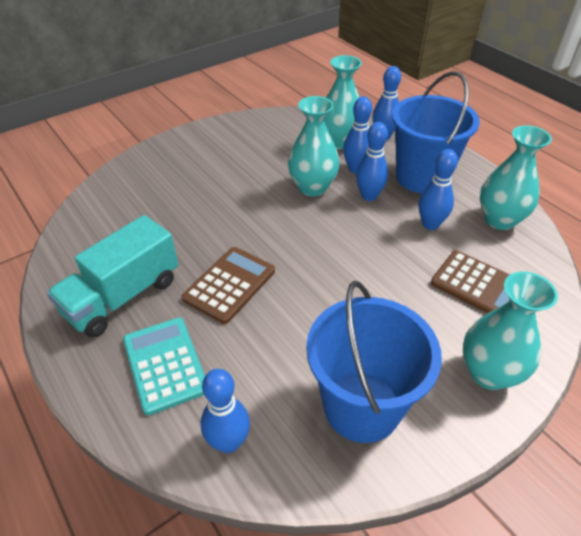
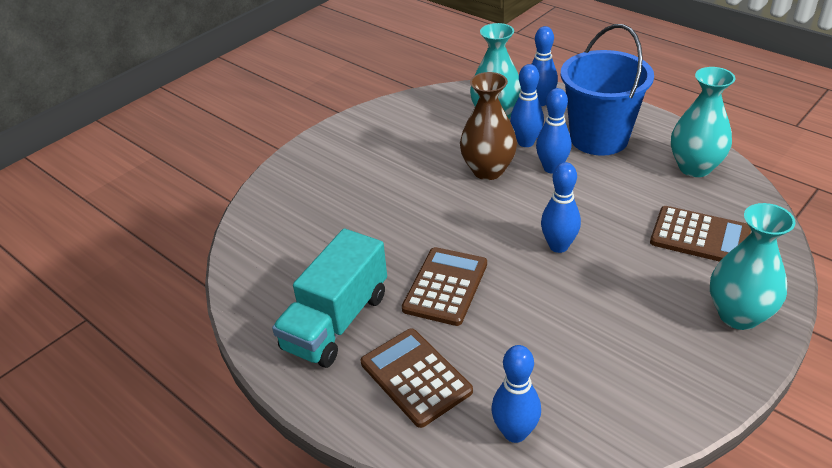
camera: 10 degrees left, 5 degrees down
turquoise calculator [123,318,205,416] -> brown calculator [361,328,473,428]
turquoise vase [288,96,340,196] -> brown vase [460,72,517,180]
blue bucket [306,281,442,443] -> none
blue bowling pin [419,149,458,230] -> blue bowling pin moved to [541,162,581,253]

